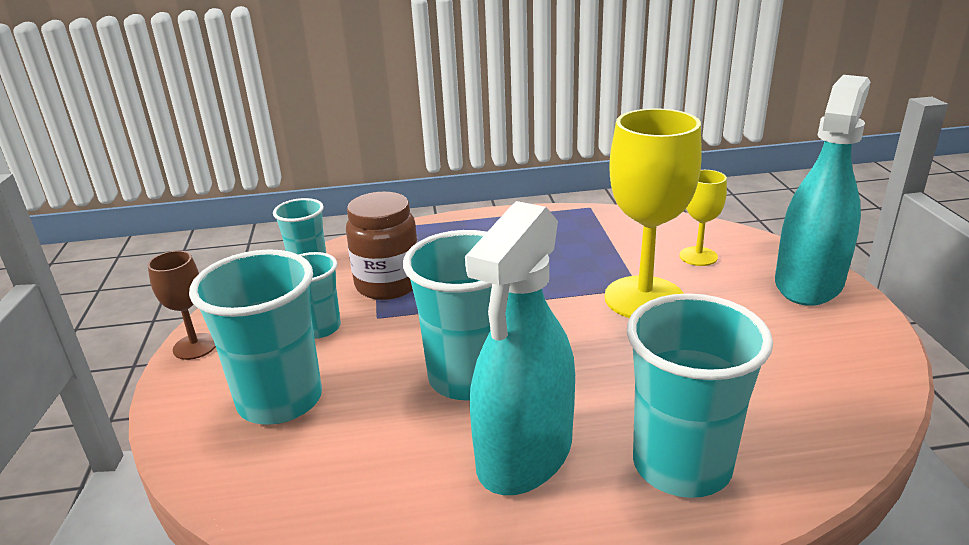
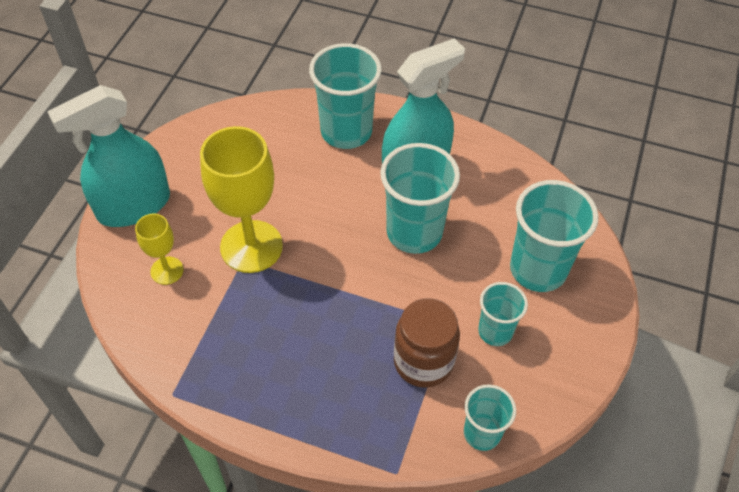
camera: 155 degrees left, 25 degrees up
brown goblet [148,251,216,360] -> none

